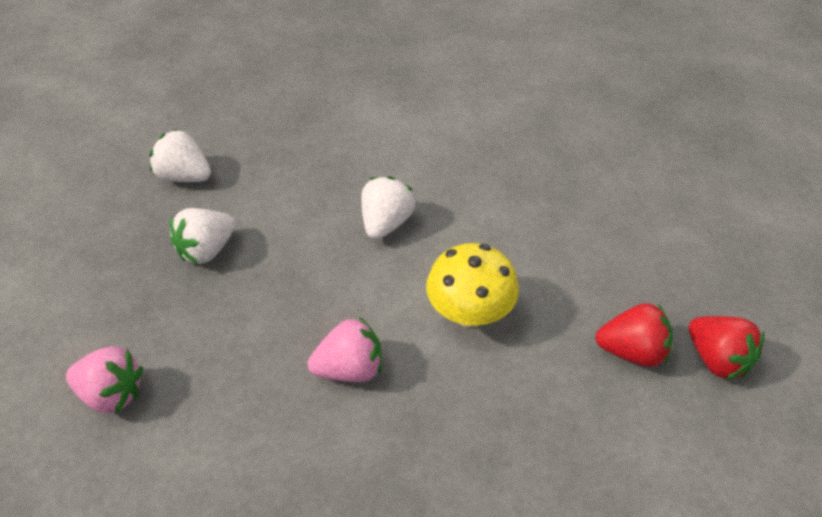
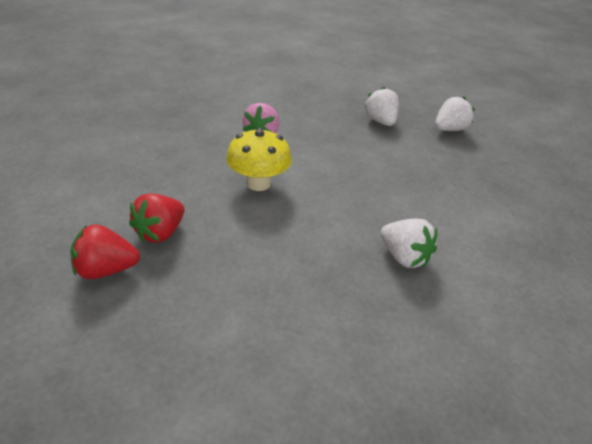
camera: 115 degrees right, 10 degrees down
pink strawberry [66,346,143,413] -> none
white strawberry [361,176,415,240] -> white strawberry moved to [381,218,437,268]

